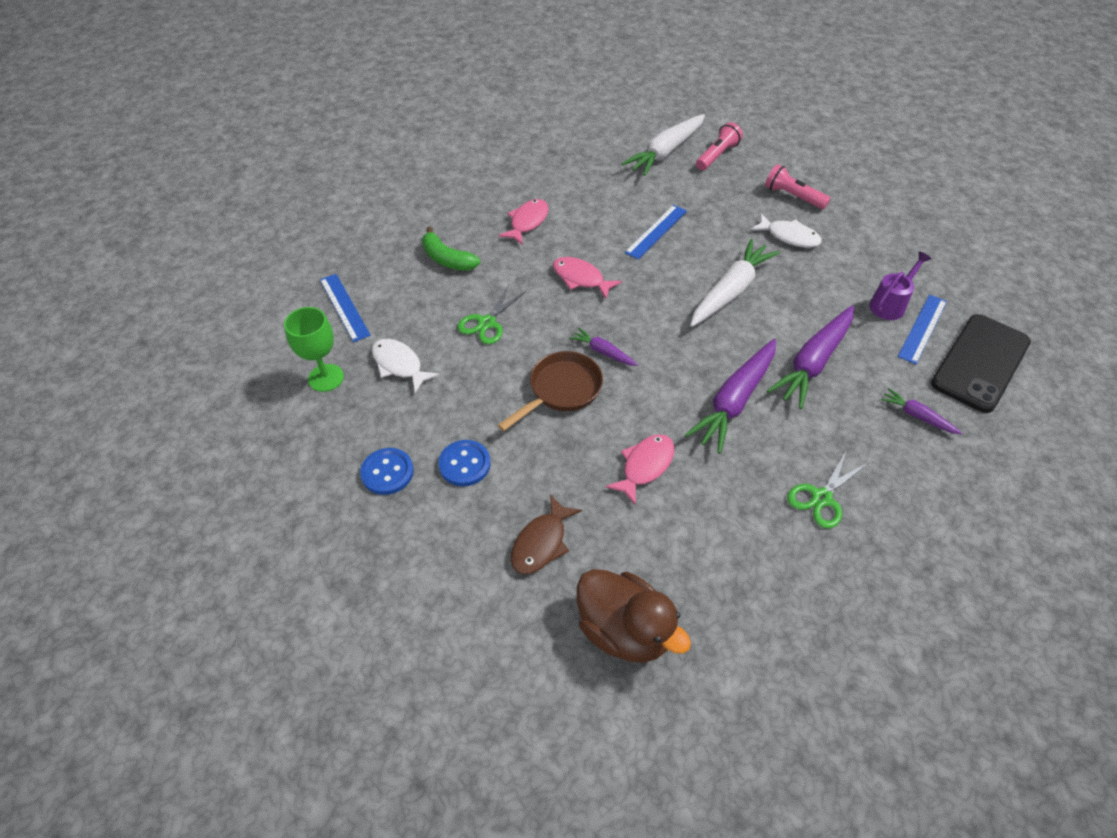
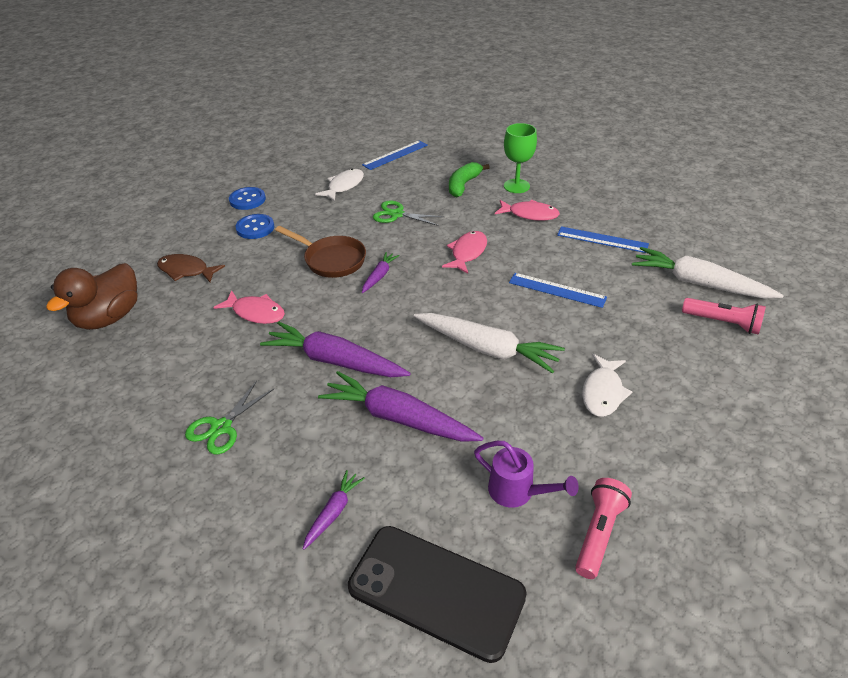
camera: 80 degrees right, 10 degrees down
green goblet [284,307,344,392] -> green goblet moved to [504,123,537,193]
pink flashlight [765,164,831,209] -> pink flashlight moved to [575,478,632,579]
green scissors [787,451,868,529] -> green scissors turned 90 degrees counterclockwise [185,381,274,454]
blue ruler [898,295,947,364] -> blue ruler moved to [557,226,649,253]

